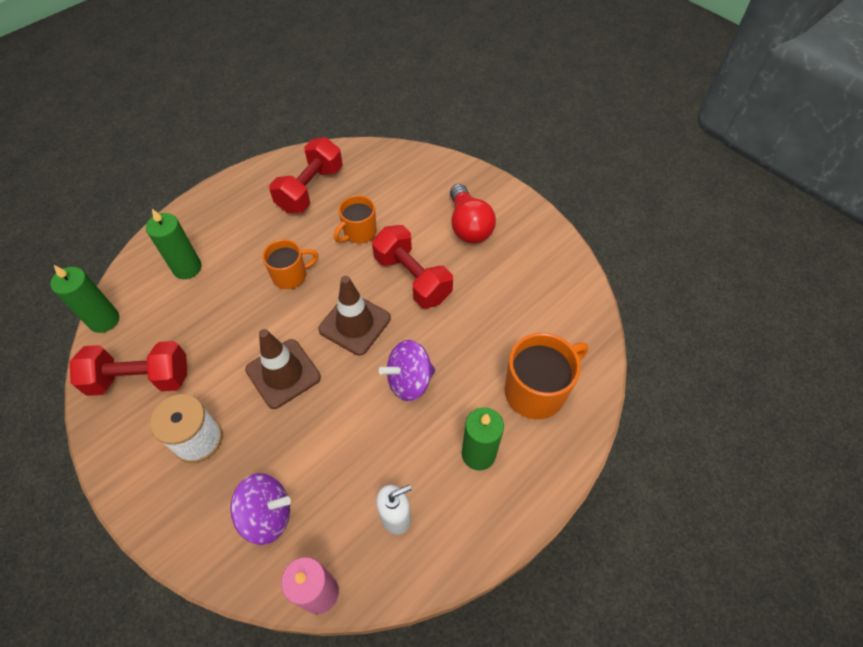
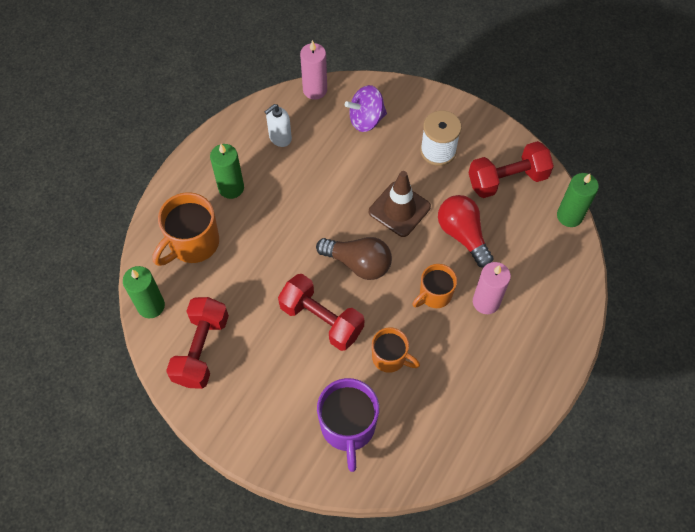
camera: 165 degrees right, 5 degrees up
green candle [146,209,202,279] -> green candle moved to [123,266,165,318]
red dumbbell [269,137,343,213] -> red dumbbell moved to [166,297,229,389]
brown traffic cone [318,276,391,356] -> brown light bulb [316,237,392,280]
orange mug [334,195,377,244] -> orange mug turned 90 degrees clockwise [372,327,420,373]
purple spinning top [379,340,435,401] -> none
red light bulb [450,184,496,243] -> red light bulb moved to [438,195,494,268]
none -> purple mug [317,378,379,472]
none -> pink candle [473,262,511,314]

